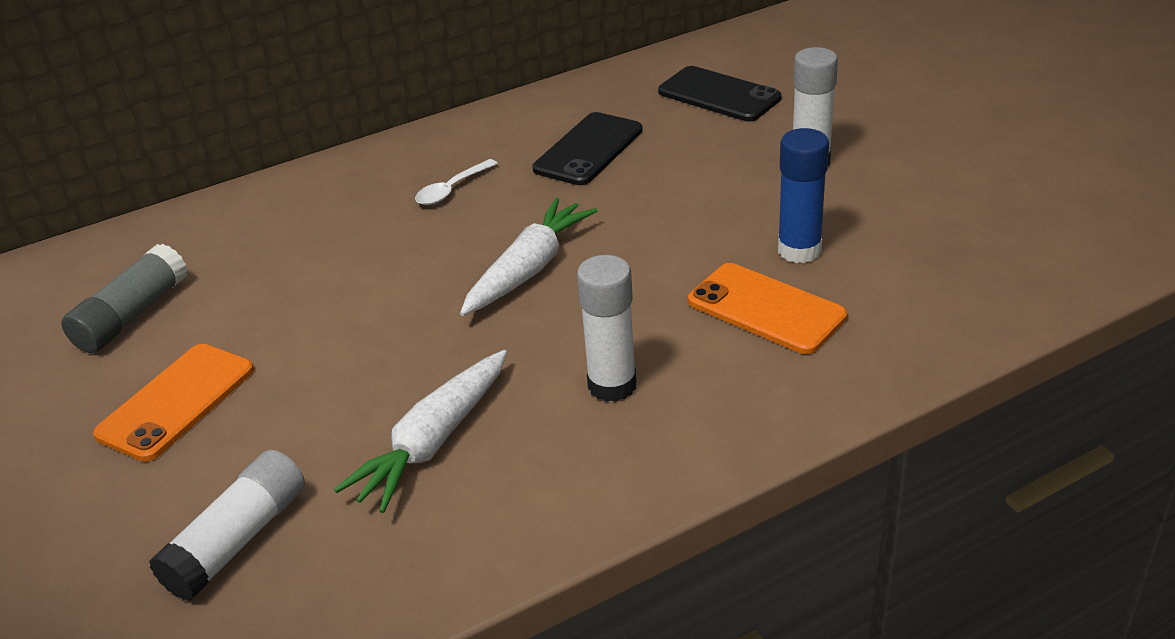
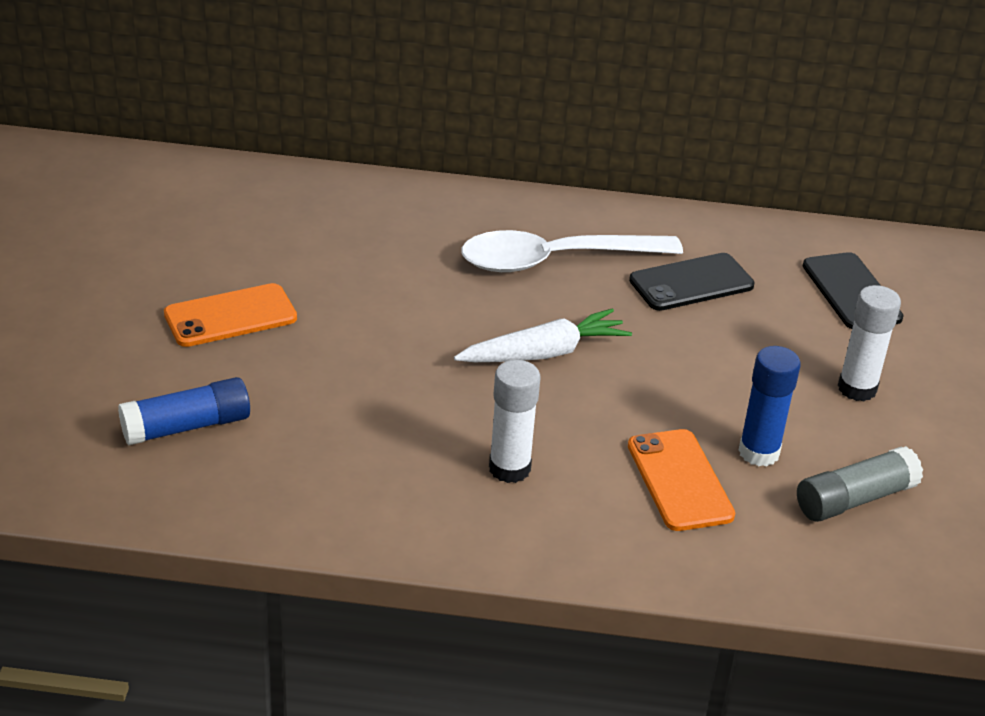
camera: 30 degrees right, 0 degrees up
grey glue stick [61,244,188,353] -> grey glue stick moved to [797,446,923,522]
white glue stick [149,450,305,601] -> blue glue stick [118,377,250,446]
white carrot [334,350,507,513] -> none
white spoon [415,159,498,205] -> white spoon [461,230,683,272], size x2.38

